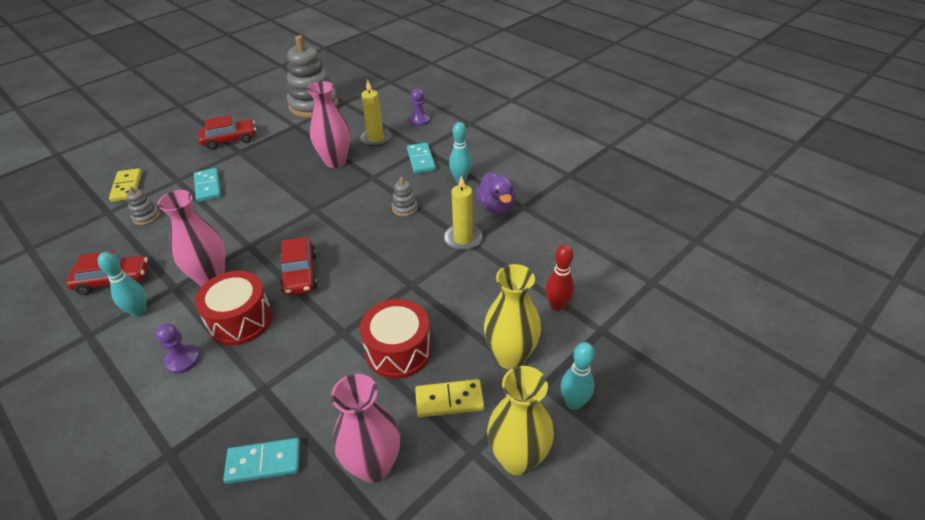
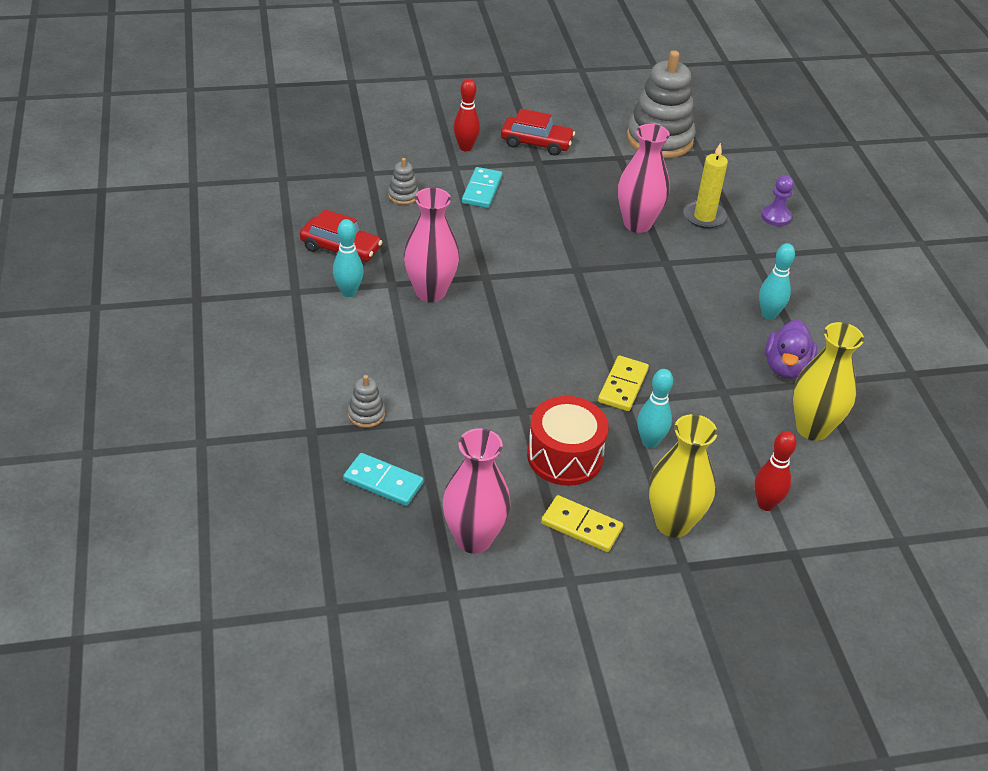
camera: 30 degrees right, 0 degrees up
yellow domino [109,168,142,202] -> yellow domino moved to [598,356,649,411]
purple pawn [156,323,200,374] -> none
red drum [195,271,273,345] -> none
red car [280,237,317,296] -> none
grey stacking toy [392,177,418,216] -> grey stacking toy moved to [348,375,385,428]
turquoise domino [407,143,436,174] -> none
yellow candle [444,176,482,251] -> none
yellow vase [487,366,554,475] -> yellow vase moved to [793,322,864,441]
turquoise bowling pin [561,342,595,410] -> turquoise bowling pin moved to [637,369,673,448]
none -> red bowling pin [453,78,480,151]

